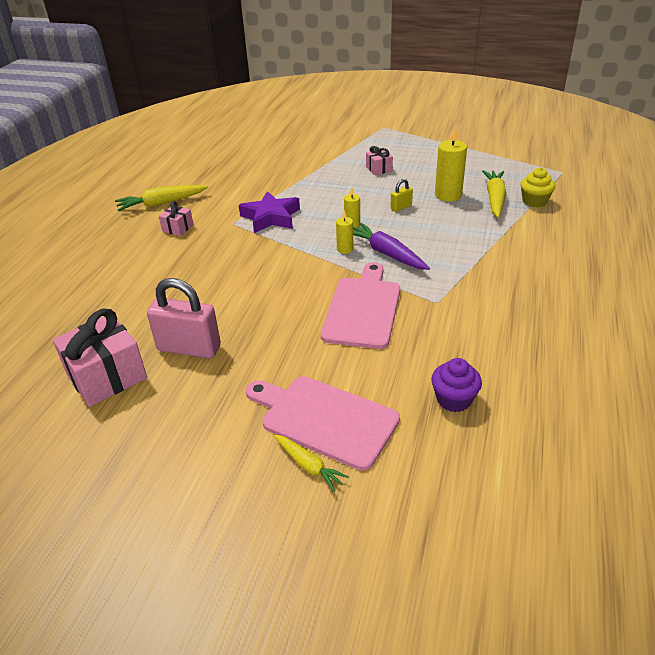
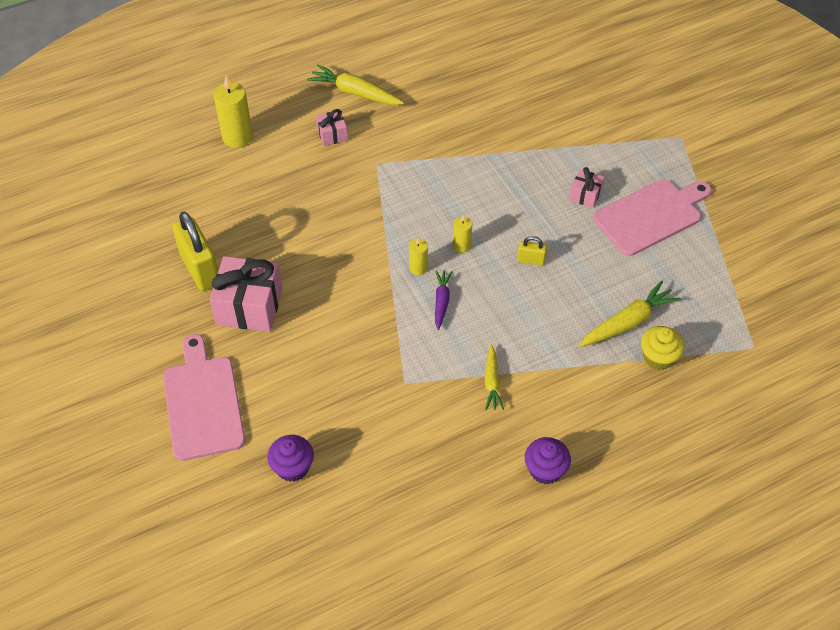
camera: 45 degrees right, 15 degrees up
pink gift [53,308,147,407] -> pink gift moved to [210,256,283,332]
pink padlock [147,278,221,358] -> yellow padlock [172,212,218,291]
purple star [239,191,300,233] -> none
yellow carrot [274,434,349,492] -> yellow carrot moved to [484,344,504,410]
pink cutting board [321,262,400,349] -> pink cutting board moved to [593,179,712,256]
purple carrot [353,223,430,270] -> purple carrot [435,270,453,330], size x0.62
yellow candle [435,126,467,202] -> yellow candle moved to [213,76,253,148]
none -> purple cupcake [525,437,571,484]

